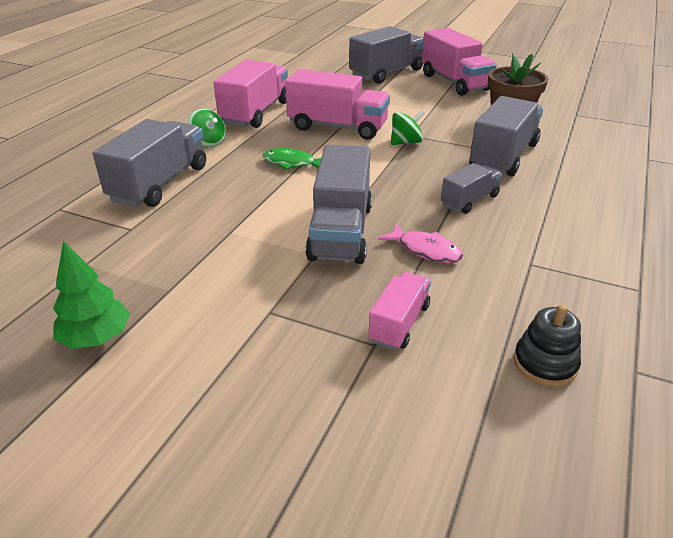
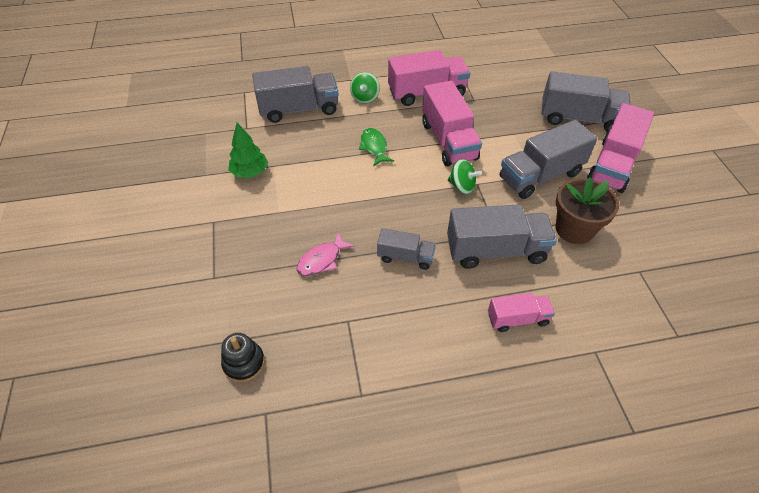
camera: 55 degrees right, 15 degrees up
green tree [53,241,130,349] -> green tree moved to [228,123,268,178]
grey truck [305,145,372,264] -> grey truck moved to [500,120,597,199]
pink truck [368,272,431,350] -> pink truck moved to [488,293,555,332]
pink fish [378,223,463,263] -> pink fish turned 45 degrees clockwise [297,233,355,276]

